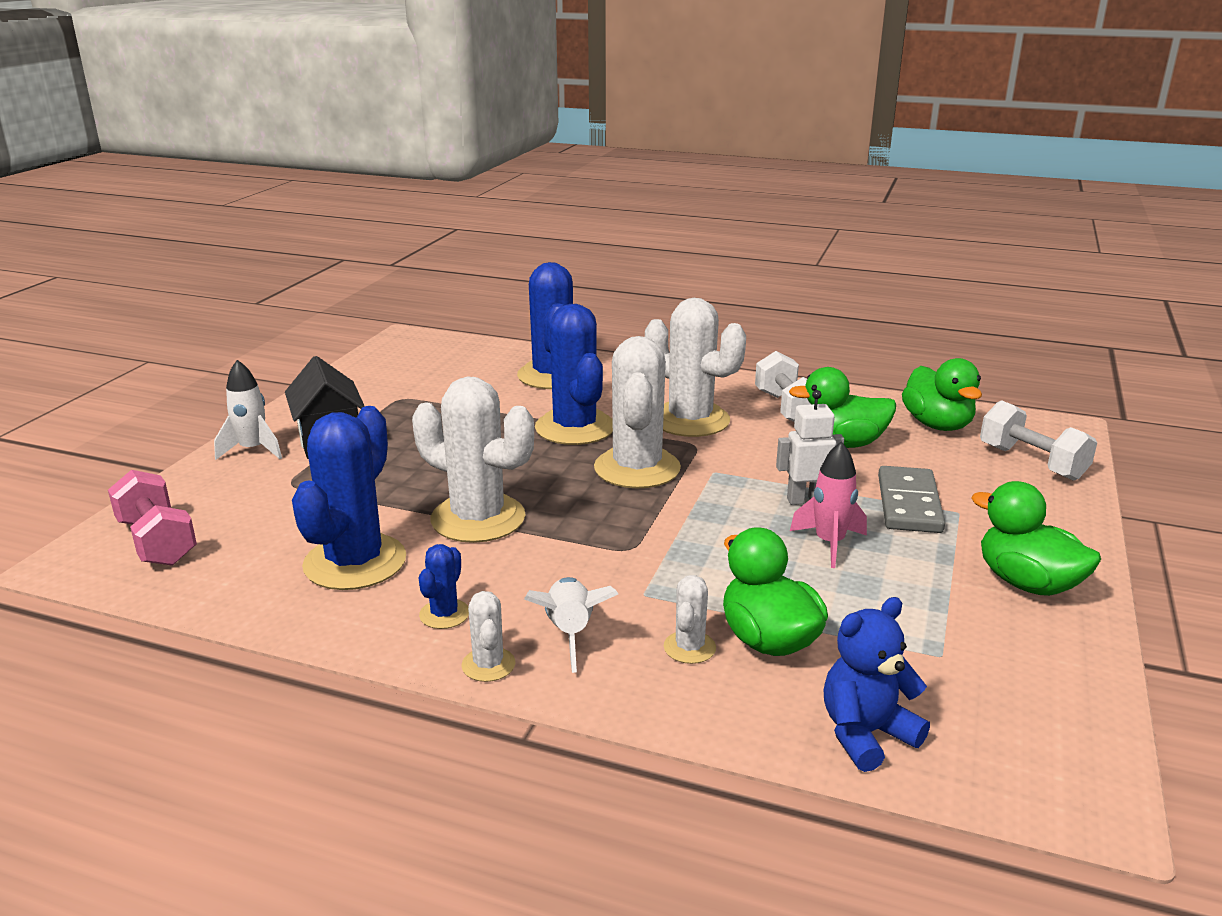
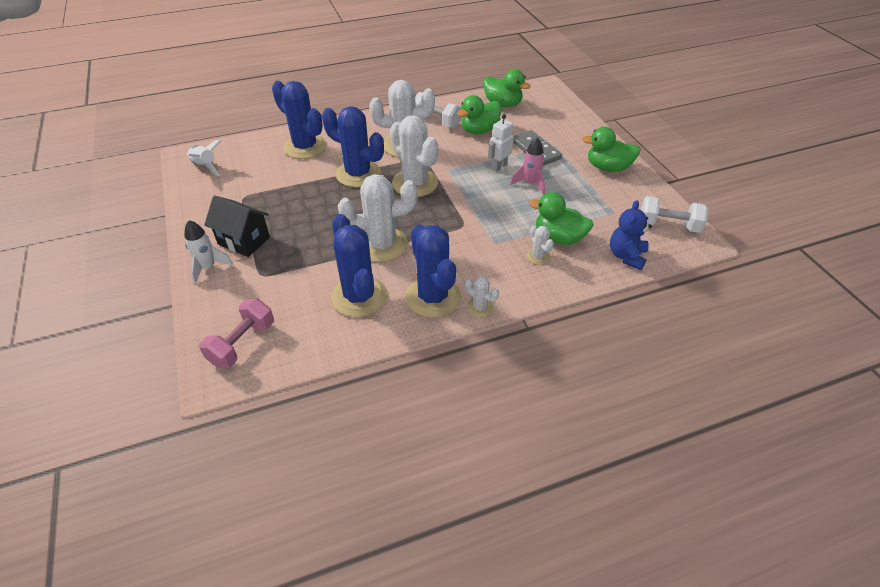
camera: 40 degrees left, 20 degrees up
pink dumbbell [108,470,197,566] -> pink dumbbell turned 75 degrees counterclockwise [199,299,274,368]
blue cactus [419,544,469,629] -> blue cactus [405,225,461,318], size x2.18
white rocket [524,577,618,673] -> white rocket moved to [186,140,221,176]
white dumbbell [980,400,1097,481] -> white dumbbell moved to [641,196,708,233]

